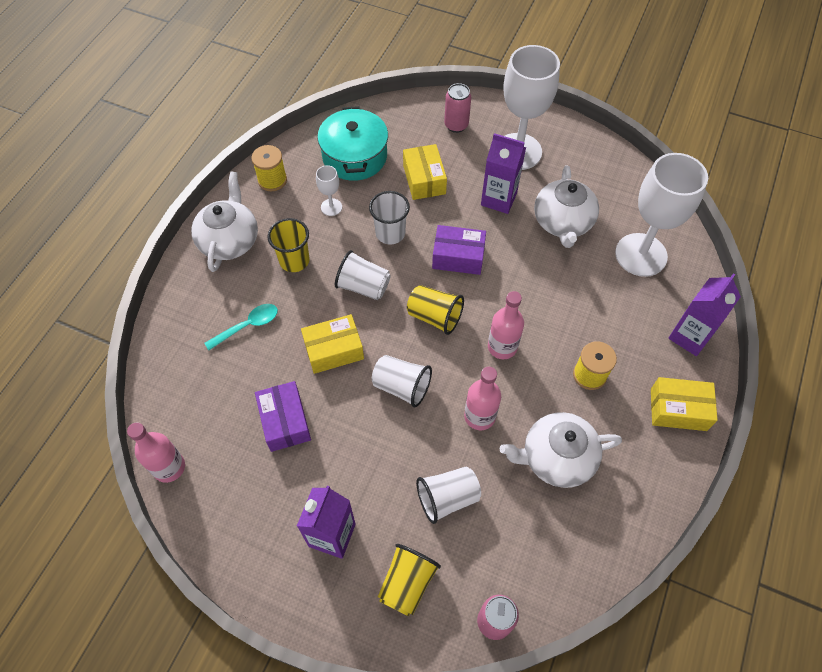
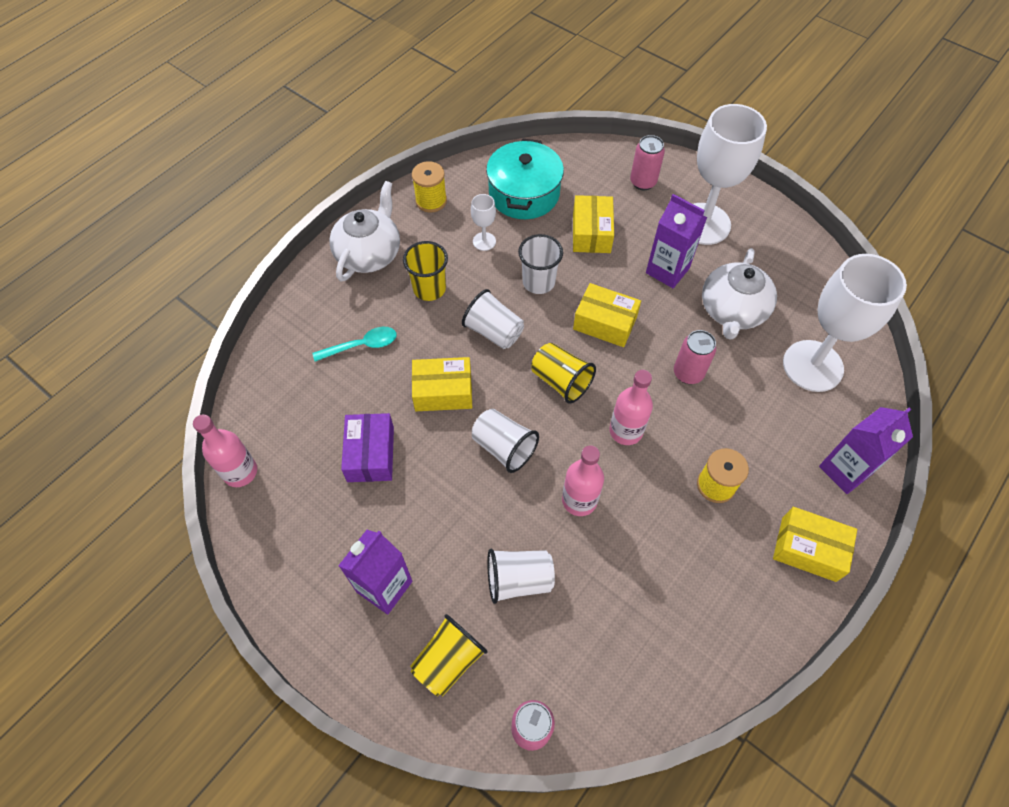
camera: 15 degrees right, 0 degrees up
purple box [432,225,486,275] -> yellow box [573,283,641,347]
white teapot [500,412,622,488] -> none
none -> pink can [674,330,716,384]

